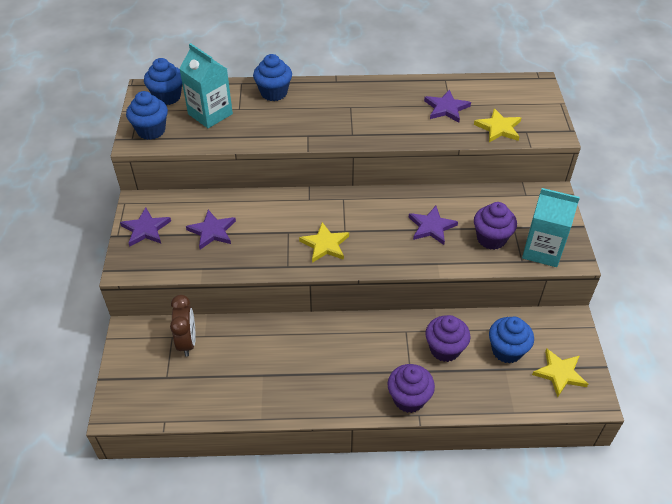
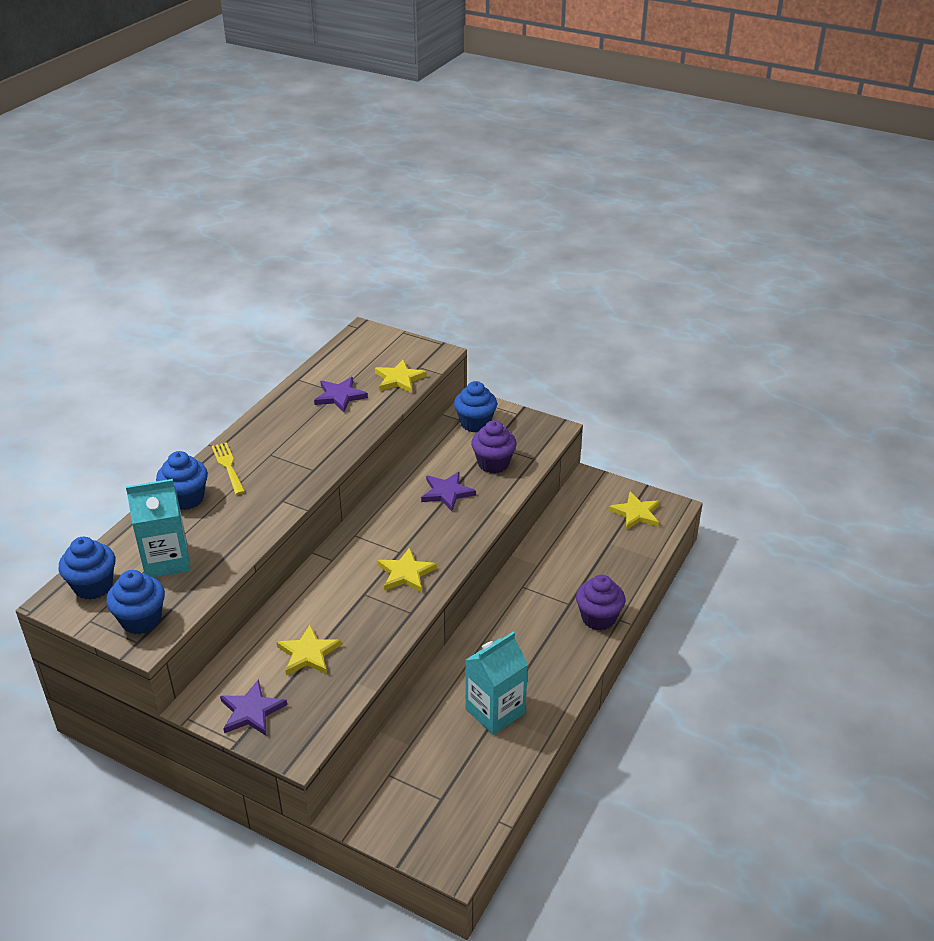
camera: 60 degrees left, 10 degrees down
brown clock [170,295,196,357] -> none
purple star [186,210,236,249] -> yellow star [276,625,341,675]
purple cupcake [425,315,471,362] -> none
blue cupcake [489,317,534,363] -> blue cupcake moved to [454,381,497,432]
turquoise carton [522,188,580,267] -> turquoise carton moved to [465,632,528,735]
none -> yellow fork [211,442,245,495]

